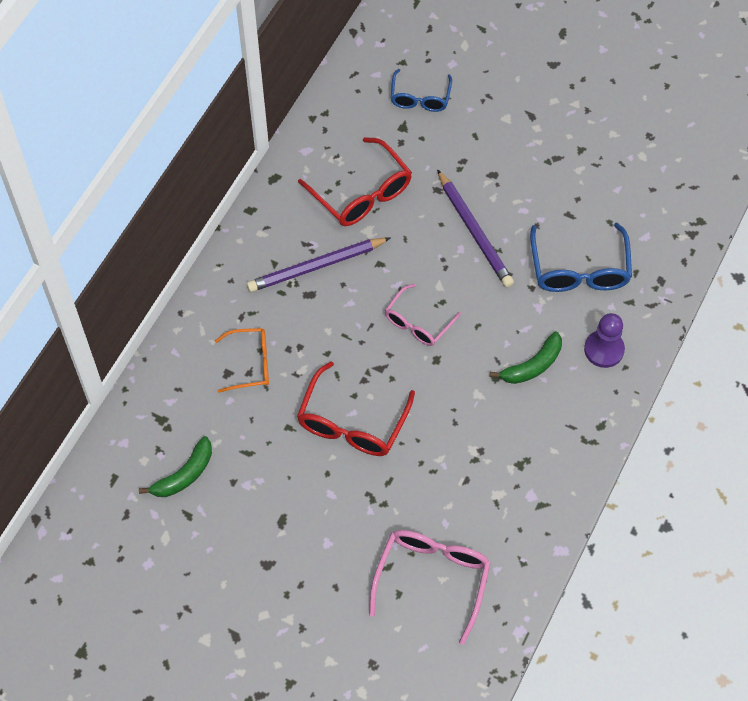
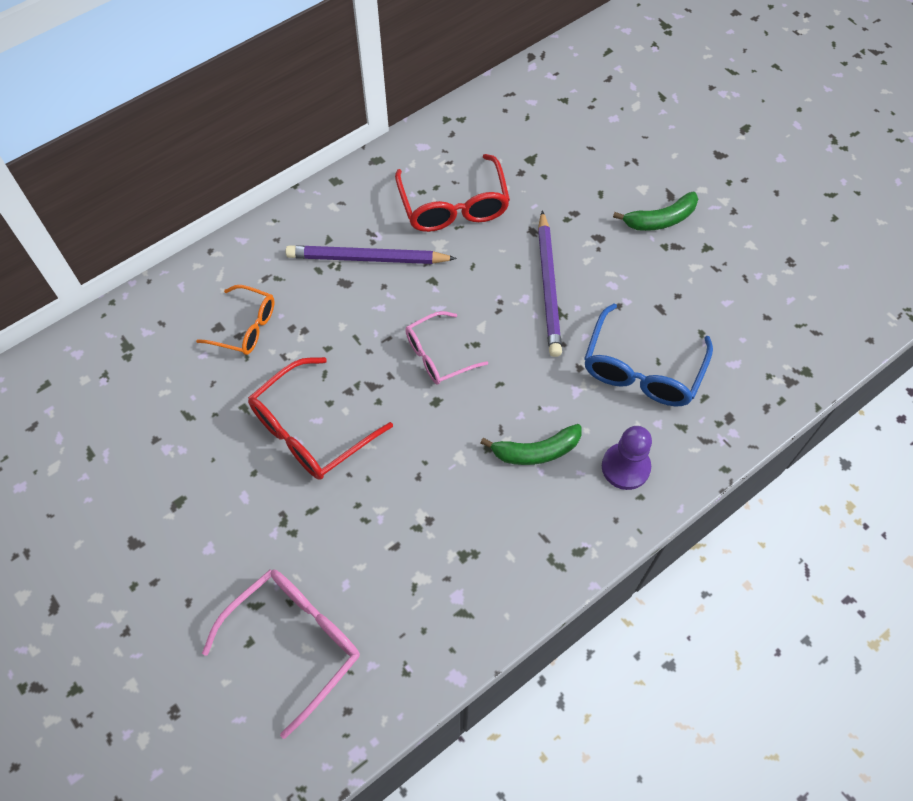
camera: 25 degrees right, 0 degrees up
green banana [139,436,212,497] -> green banana moved to [613,192,698,231]
blue glasses [391,69,452,112] -> none

